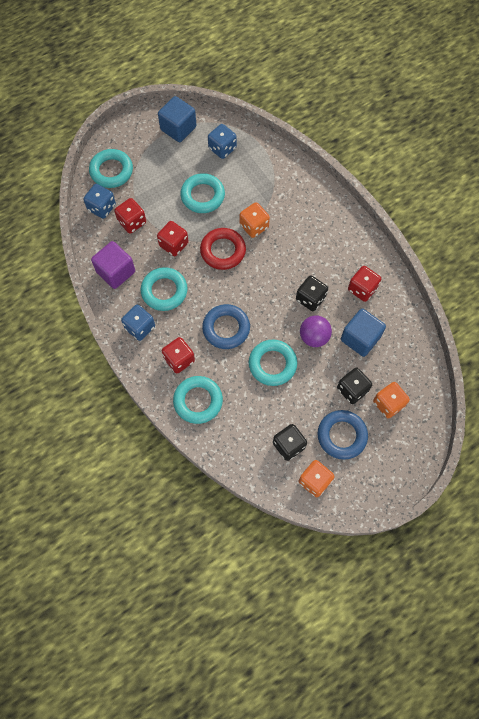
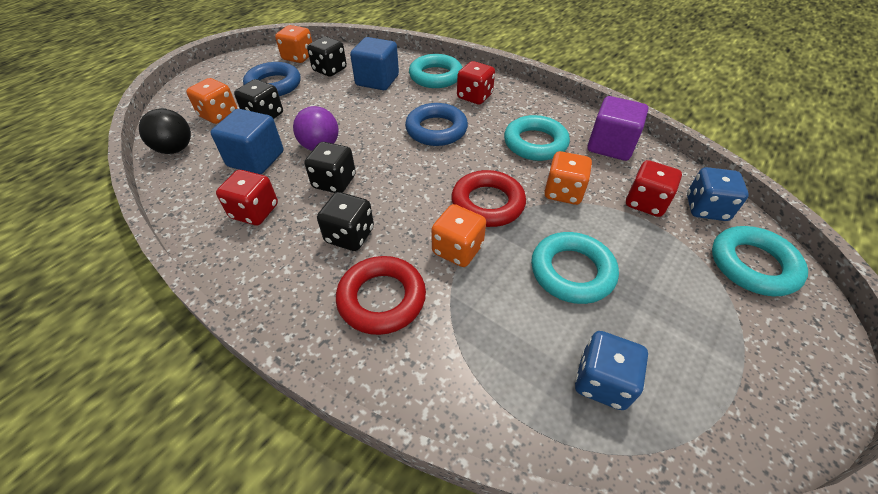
camera: 160 degrees right, 20 degrees down
blue dice [121,305,155,341] -> none
red dice [157,221,189,256] -> orange dice [544,151,592,205]
blue cube [158,96,196,142] -> blue cube moved to [350,37,399,90]
turquoise ring [249,340,297,386] -> none
none -> black ball [139,108,191,154]
none -> black dice [317,192,374,251]
none -> red ring [336,256,426,335]

